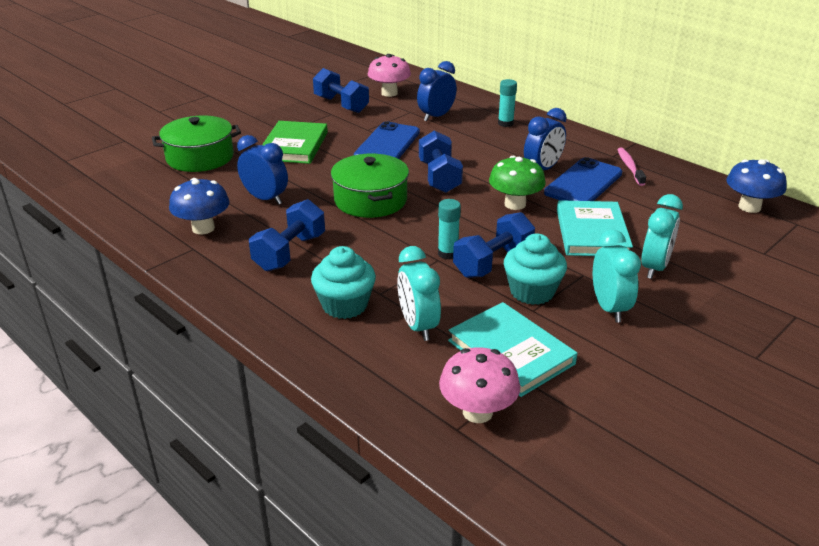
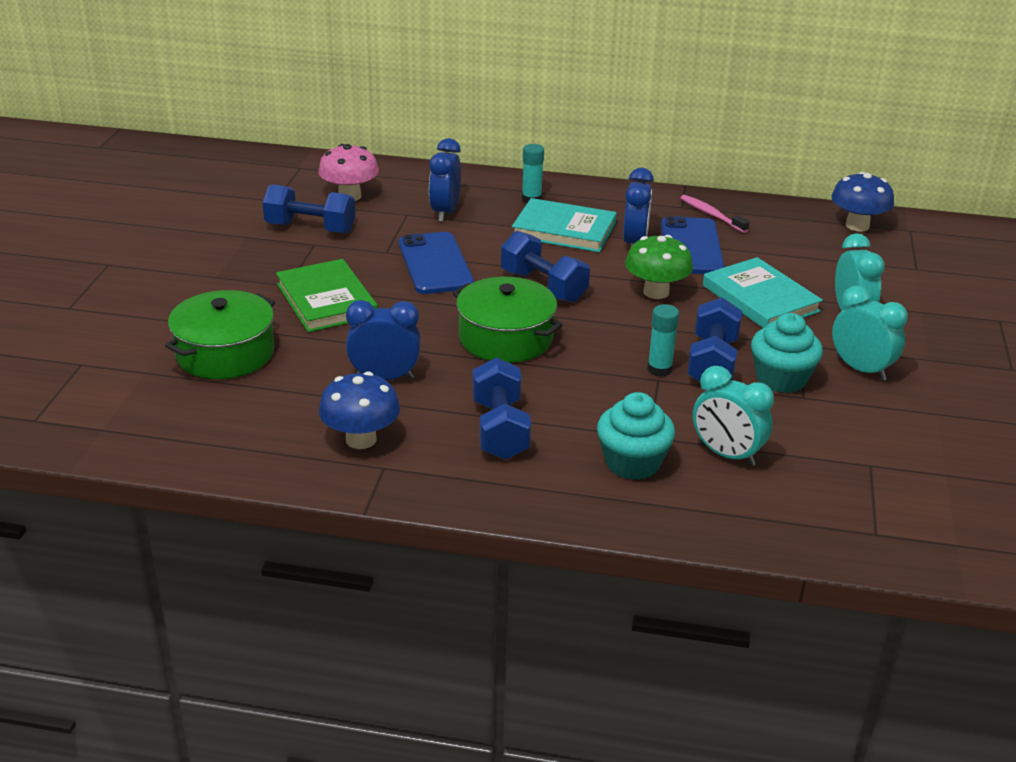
camera: 35 degrees left, 0 degrees up
pink mushroom [439,347,520,423] -> none
turquoise book [448,302,578,397] -> turquoise book moved to [512,198,616,252]

